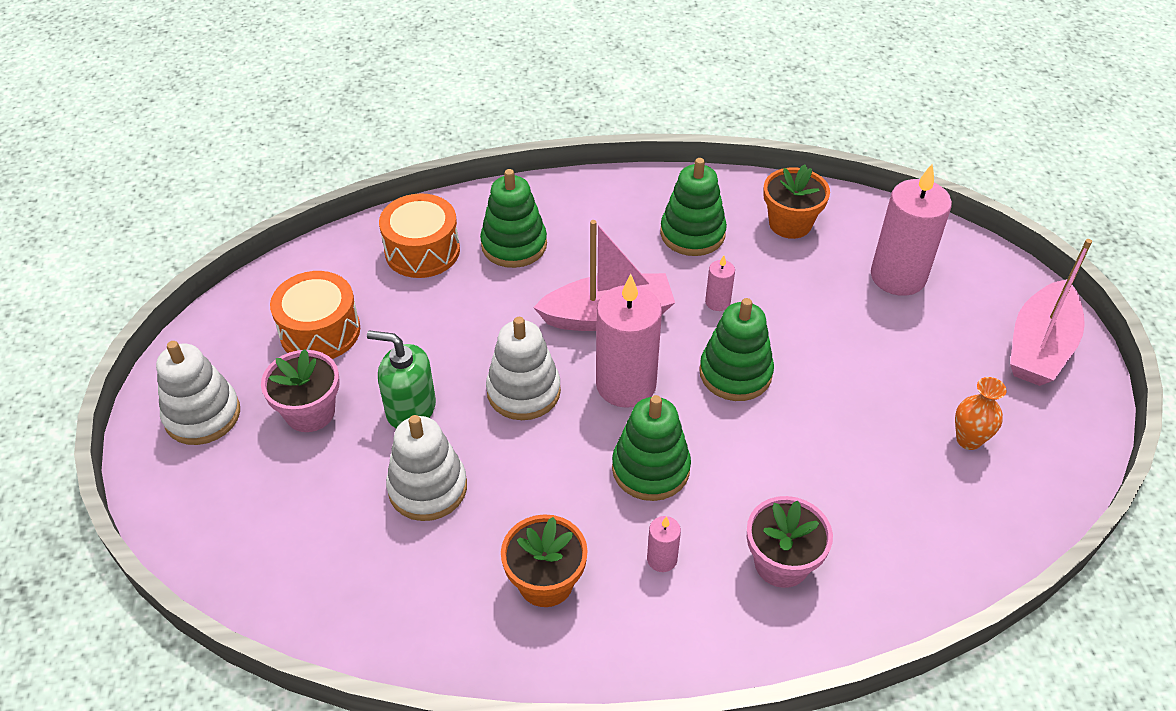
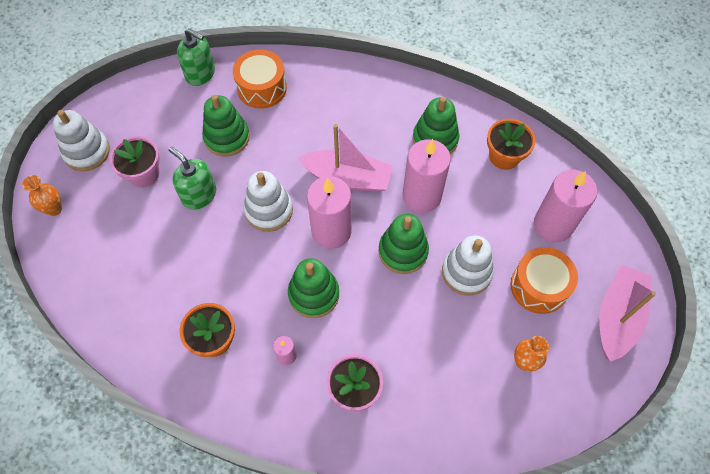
camera: 25 degrees right, 15 degrees up
orange drum [270,271,360,359] -> orange drum moved to [511,247,578,314]
white stacking toy [386,415,467,521] -> white stacking toy moved to [442,235,494,296]
green stacking toy [480,169,547,268] -> green stacking toy moved to [202,95,250,156]
pink candle [705,256,735,311] -> pink candle [403,139,451,213], size x2.24
pink boat [1010,239,1092,386] -> pink boat turned 150 degrees clockwise [599,265,656,362]
none -> orange vase [22,175,62,216]
none -> green soap dispenser [177,28,215,86]

